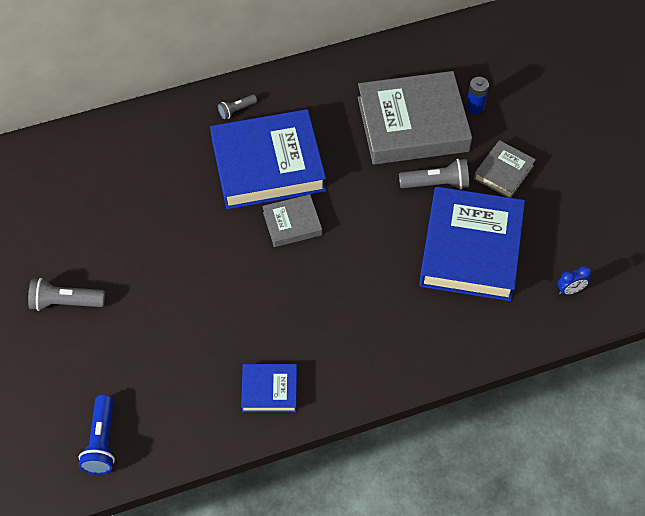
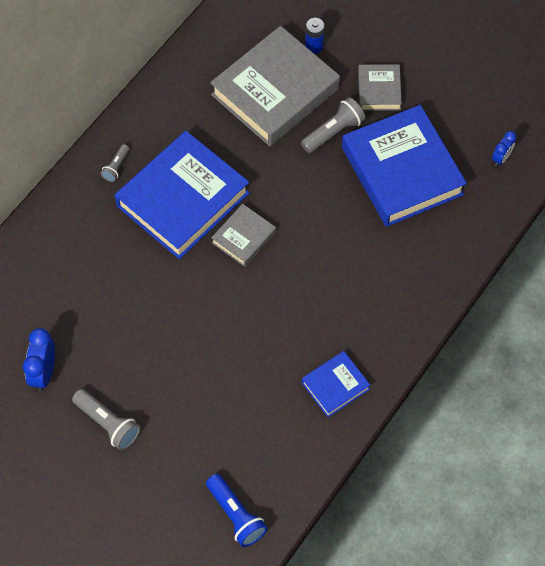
camera: 35 degrees left, 5 degrees up
grey flashlight [28,278,105,311] -> grey flashlight turned 105 degrees counterclockwise [72,389,141,450]
none -> blue clock [23,328,55,391]

